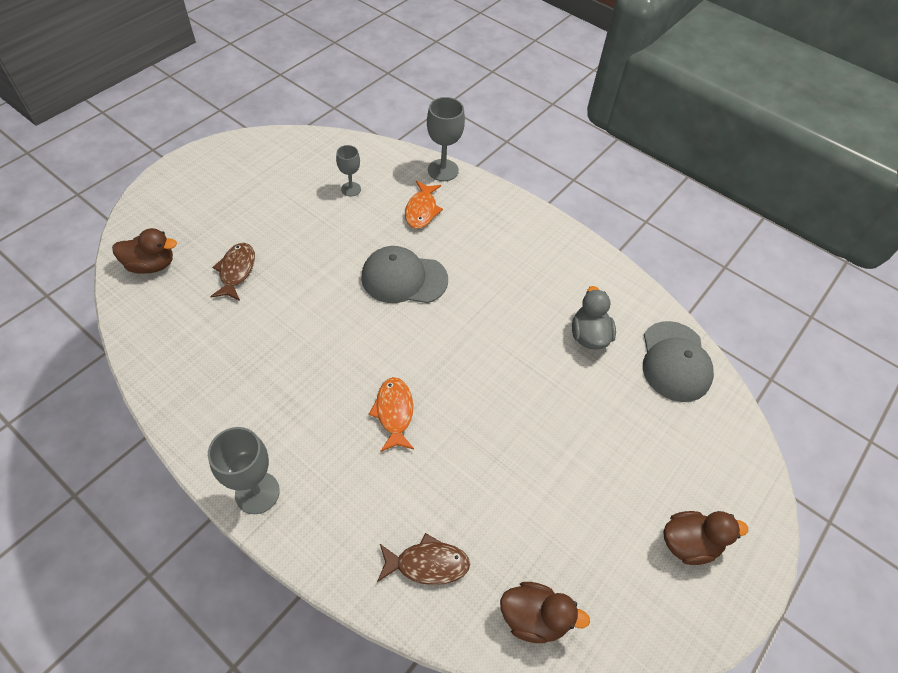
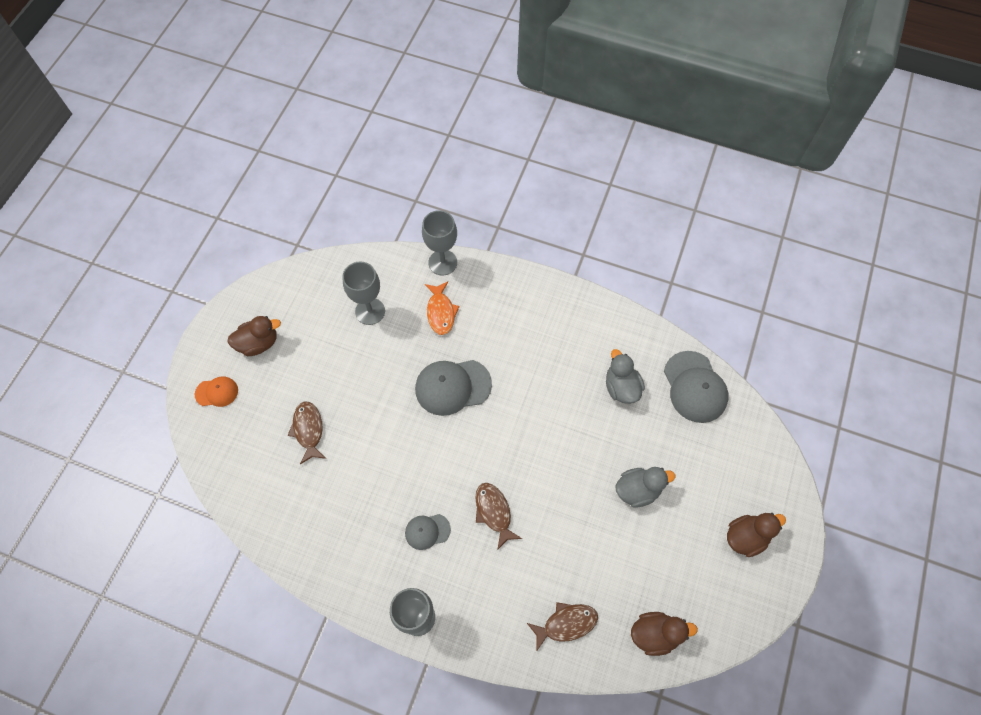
camera: 15 degrees left, 10 degrees up
brown duck [112,228,177,274] -> brown duck moved to [227,316,281,356]
grey goblet [336,145,361,196] -> grey goblet [342,262,385,325], size x1.62
orange fish [369,377,414,452] -> brown fish [475,483,522,550]
none -> orange cap [195,377,238,407]
none -> grey cap [405,514,451,550]
none -> grey duck [615,467,675,508]

